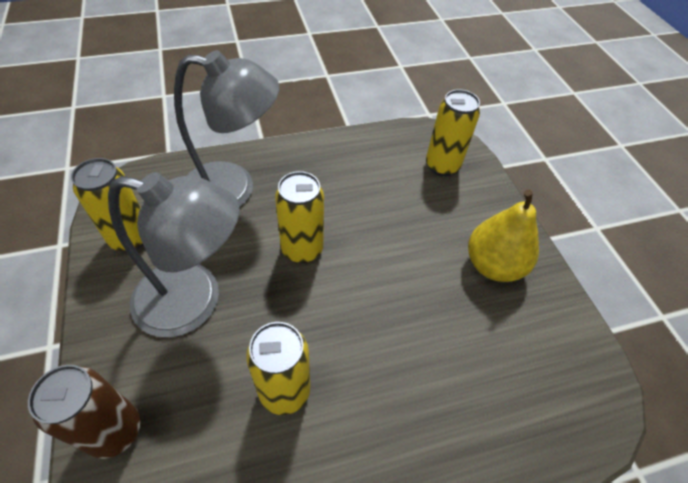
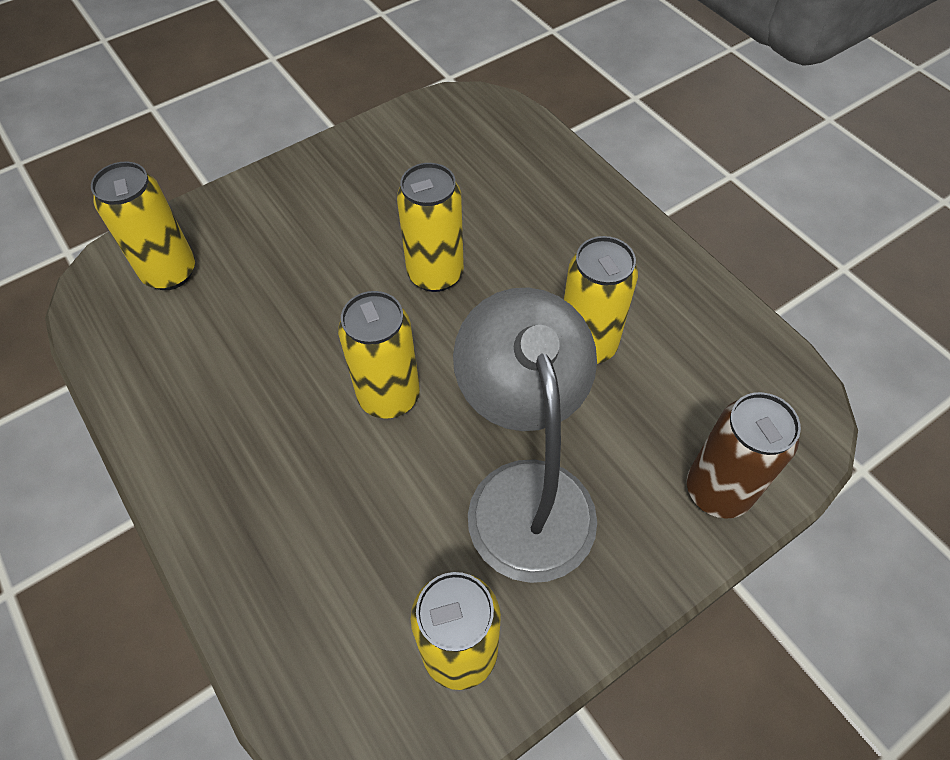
camera: 105 degrees left, 5 degrees up
grey lamp [174,50,280,207] -> none
yellow pear [468,189,539,282] -> none
none -> yellow can [397,163,464,292]

